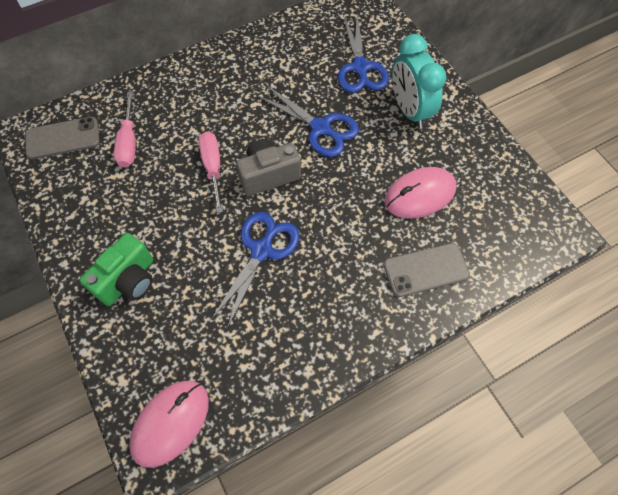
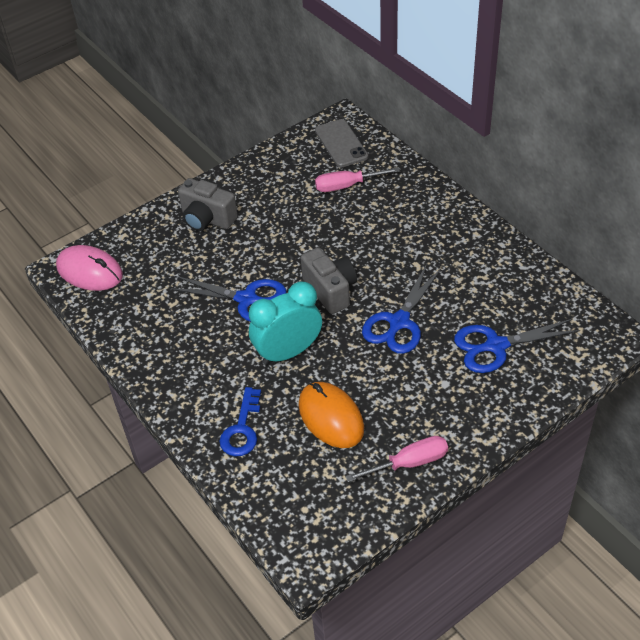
camera: 85 degrees right, 15 degrees down
green camera [80,233,153,306] -> grey camera [178,178,238,231]
pink screwdriver [198,132,223,213] -> pink screwdriver moved to [345,436,448,482]
pink mouse [384,167,456,218] -> orange mouse [299,382,364,448]
grey phone [384,243,470,297] -> blue key [219,387,261,457]
turquoise clock [392,34,446,129] -> turquoise clock moved to [249,281,322,365]

